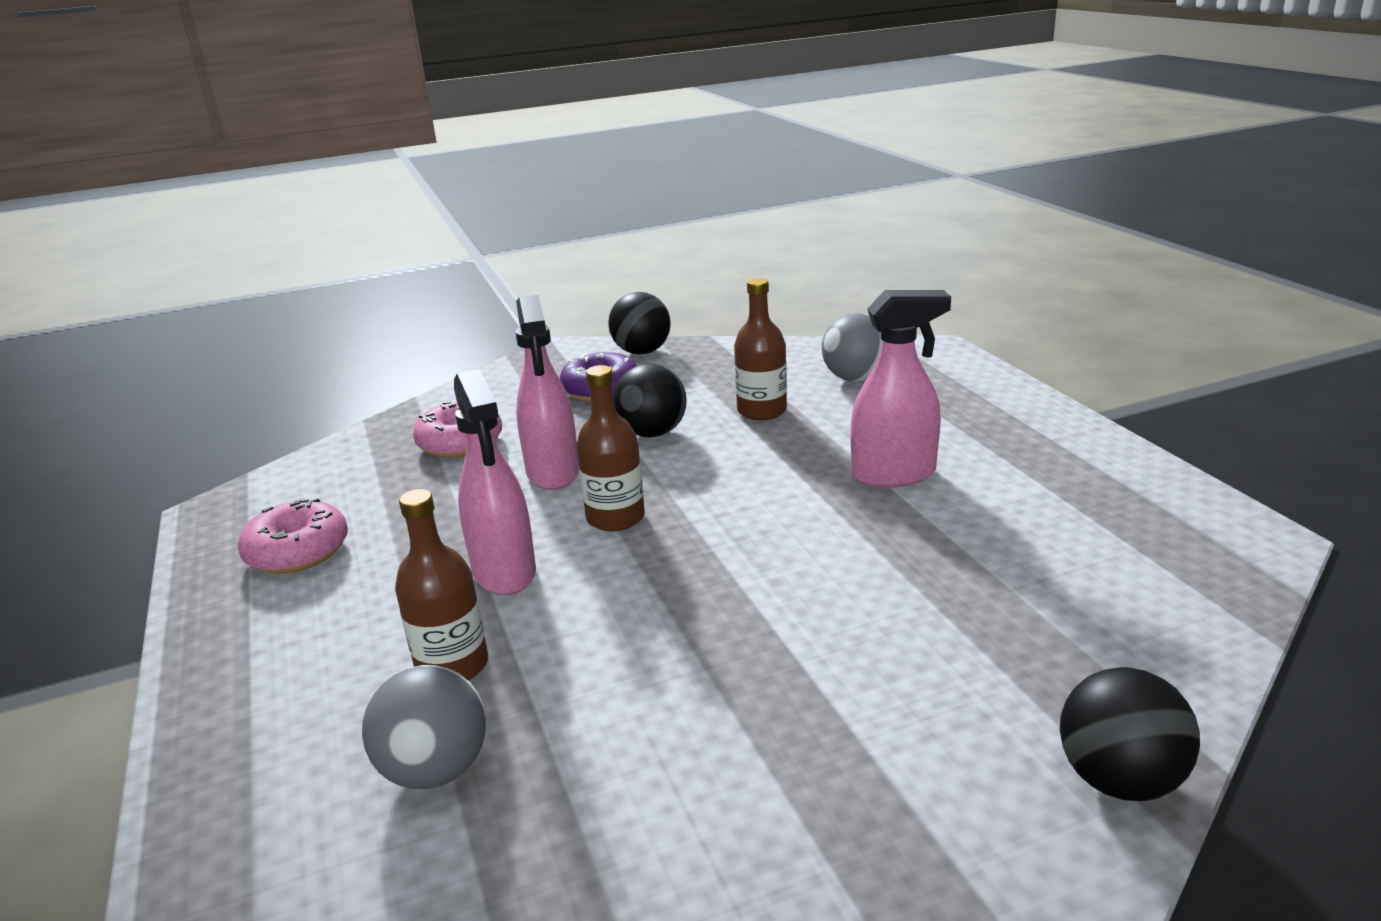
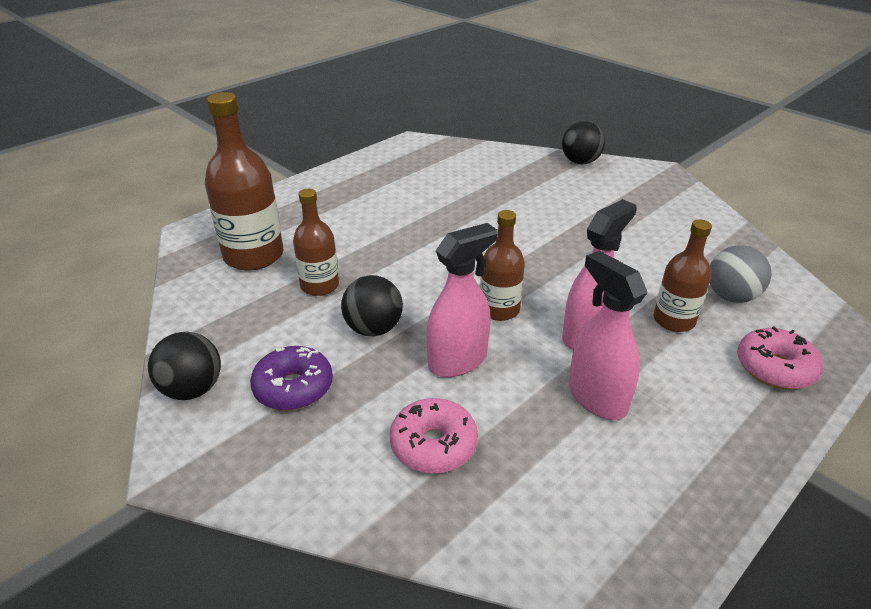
camera: 115 degrees left, 10 degrees up
pink donut [238,498,348,574] -> pink donut moved to [737,326,823,389]
grey ball [822,313,882,382] -> brown bottle [204,92,283,270]
pink spray bottle [851,290,951,488] -> pink spray bottle moved to [569,251,648,420]

